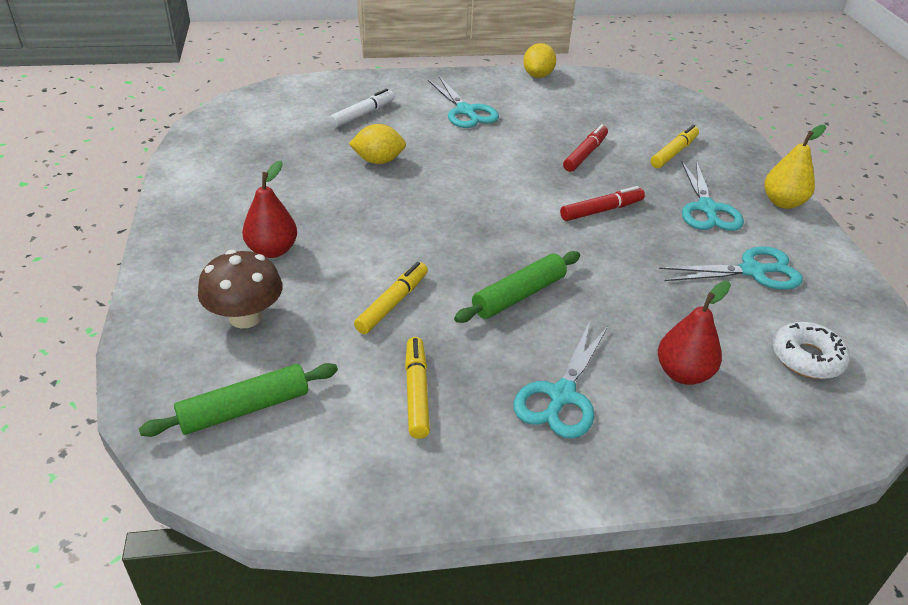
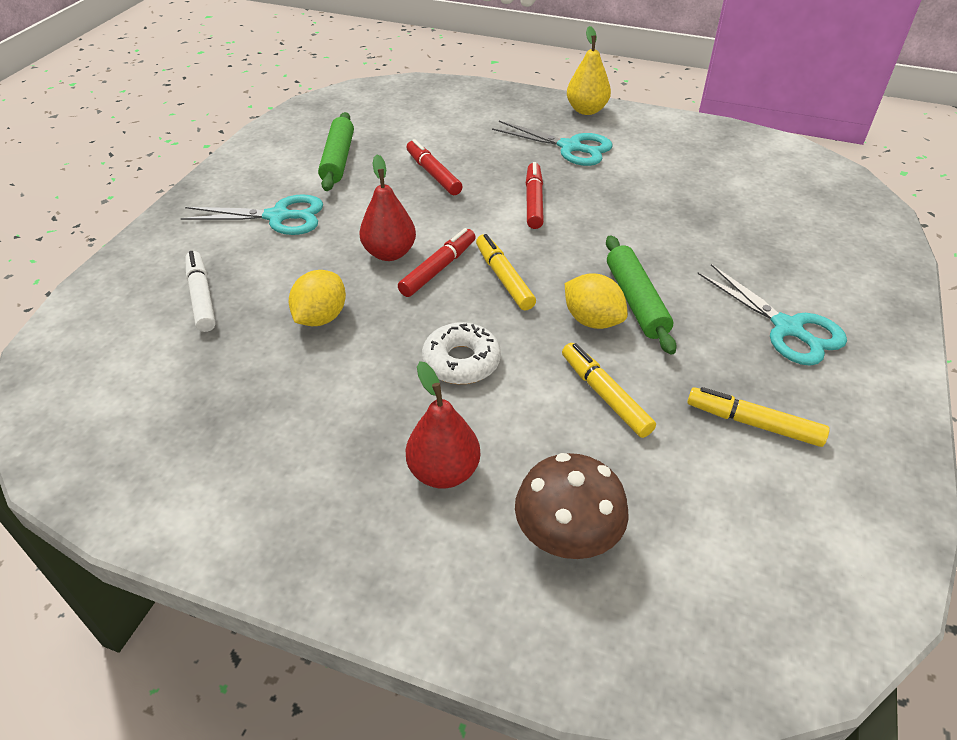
camera: 60 degrees left, 5 degrees up
green rolling pin [139,363,338,437] -> green rolling pin moved to [318,112,354,191]
yellow lemon [523,43,556,78] -> yellow lemon moved to [565,273,628,329]
yellow marker [651,125,699,168] -> yellow marker moved to [476,234,536,310]
red pear [658,281,731,385] -> red pear moved to [359,154,416,261]
turquoise scissors [659,246,803,290] -> none
white donut [773,322,850,379] -> white donut moved to [422,322,501,384]
none -> red marker [398,228,476,297]

